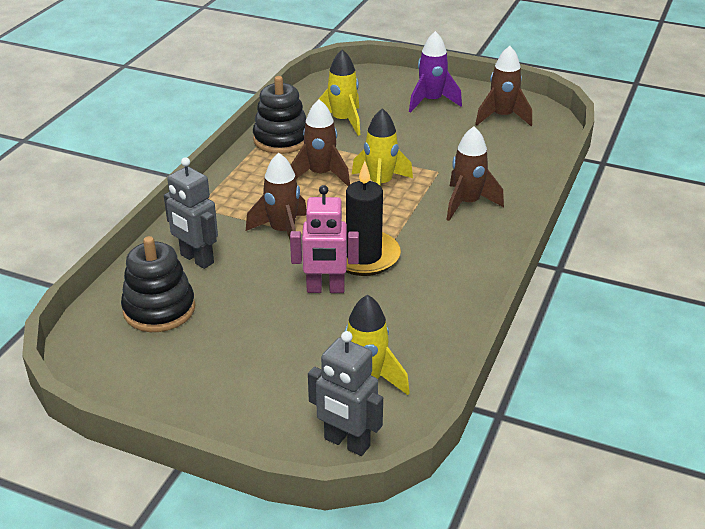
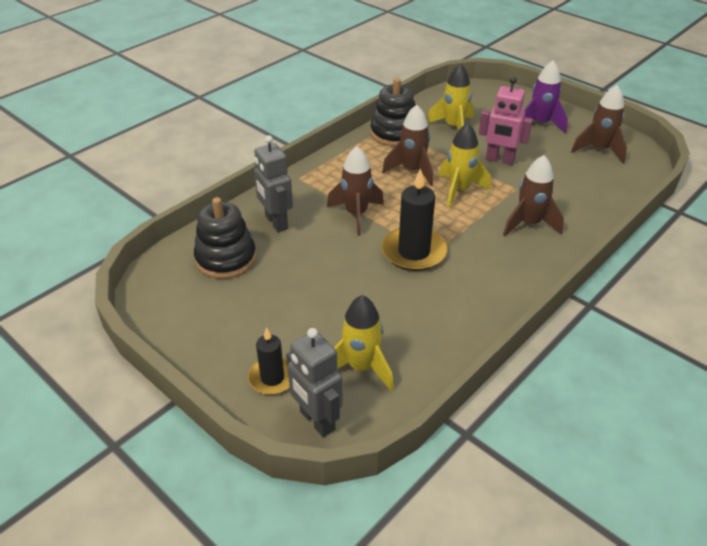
camera: 20 degrees right, 5 degrees up
pink robot [290,185,359,293] -> pink robot moved to [479,77,533,165]
none -> black candle [248,327,290,395]

